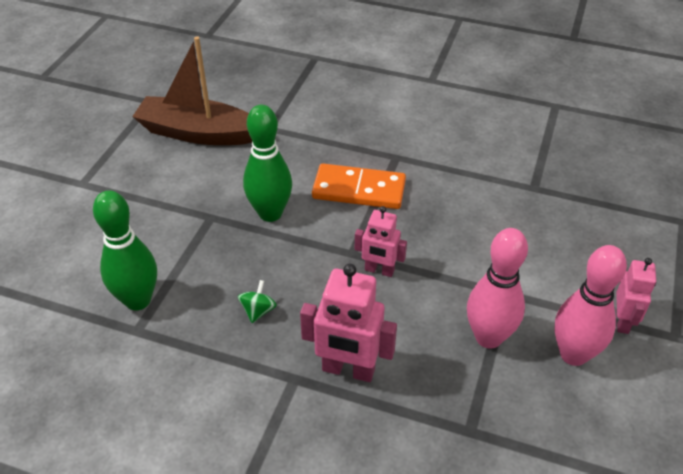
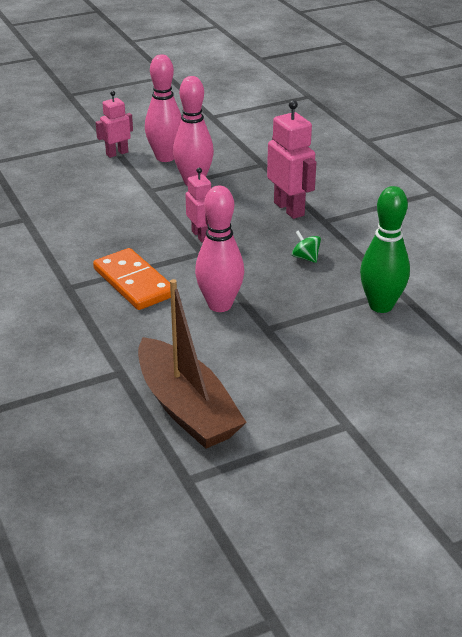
camera: 135 degrees left, 10 degrees down
green spinning top [238,280,277,323] -> green spinning top turned 75 degrees clockwise [292,230,321,263]
green bowling pin [243,105,292,222] -> pink bowling pin [195,186,244,312]

